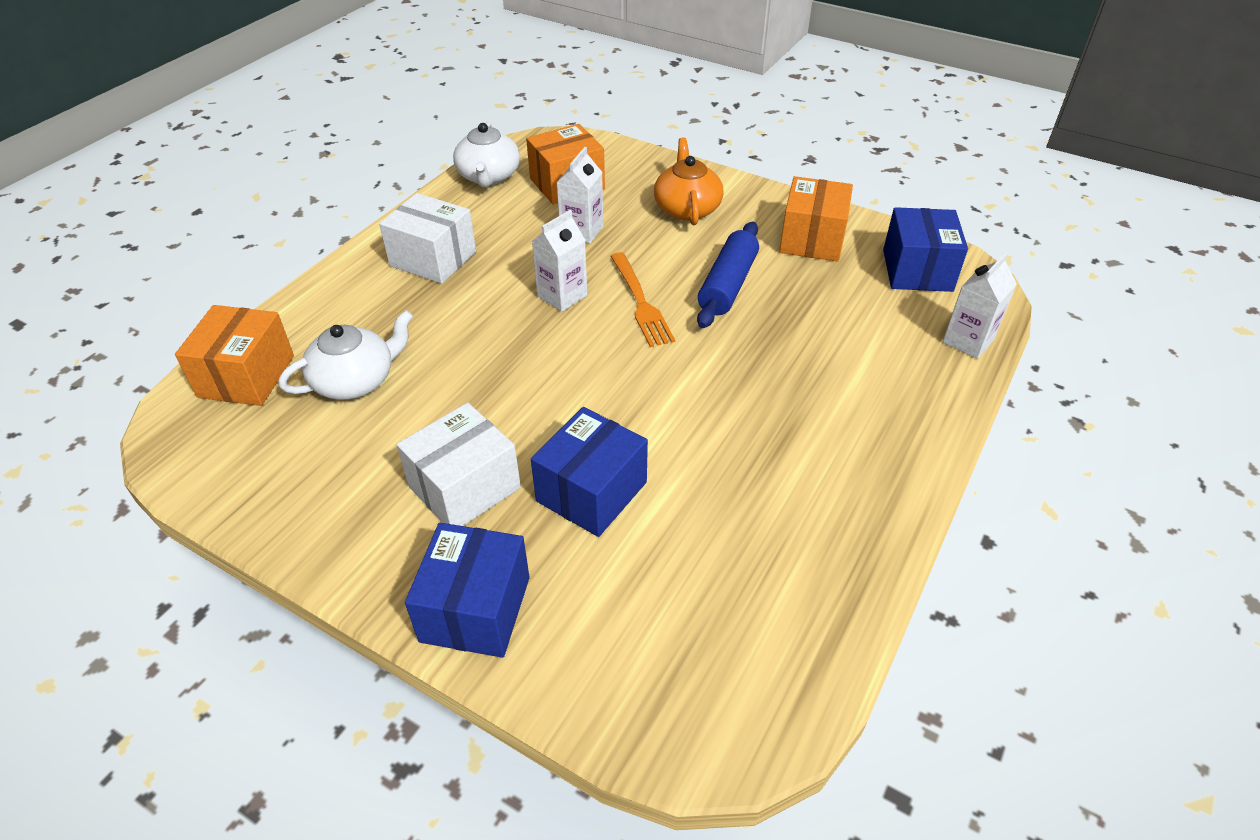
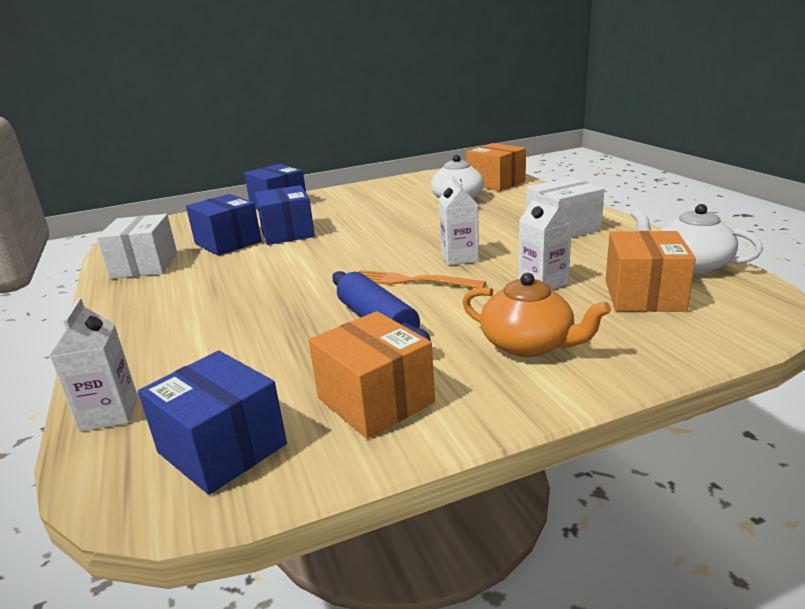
camera: 130 degrees right, 20 degrees down
white box [397,403,521,526] -> white box moved to [97,214,177,279]
none -> blue box [186,194,262,256]

